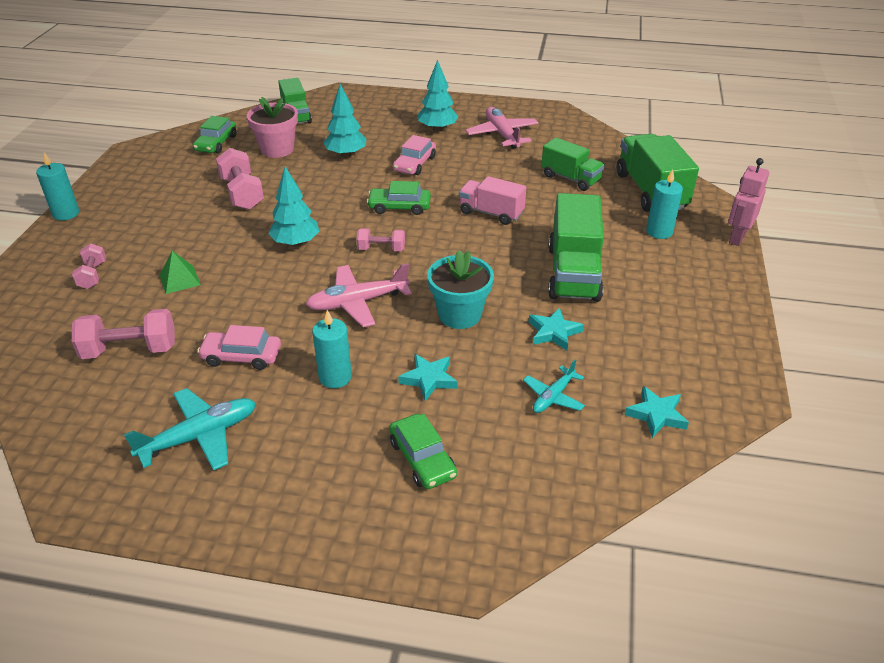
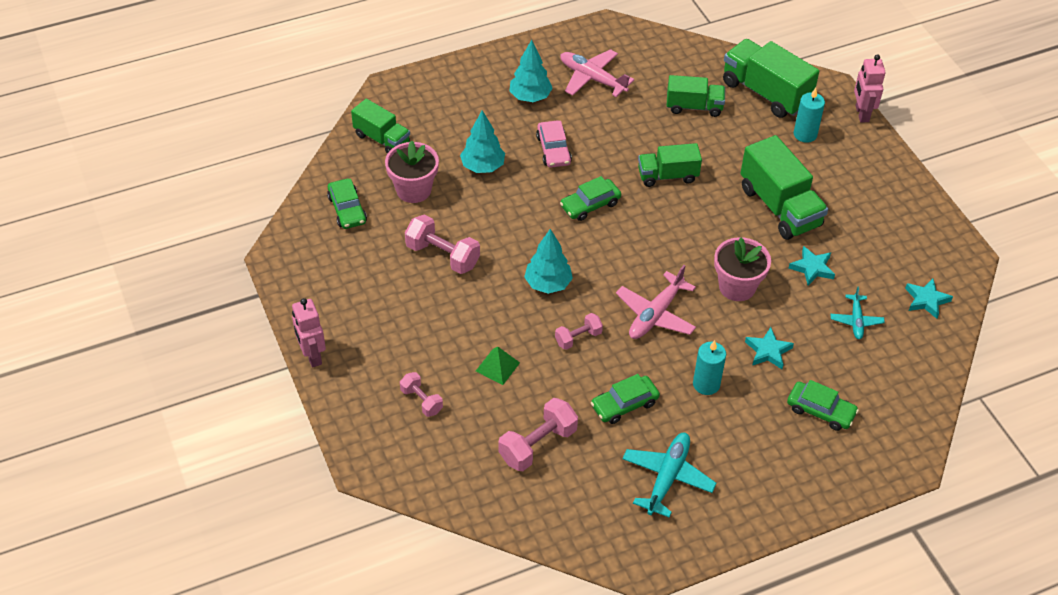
camera: 35 degrees left, 10 degrees up
turquoise candle [36,152,79,221] -> pink robot [292,298,326,367]
pink car [197,325,281,370] -> green car [591,374,660,424]
pink dumbbell [356,228,405,251] -> pink dumbbell moved to [555,313,603,350]
turquoise flower pot [427,250,494,329] -> pink flower pot [714,237,771,301]
pink truck [459,176,526,225] -> green truck [638,143,702,187]

